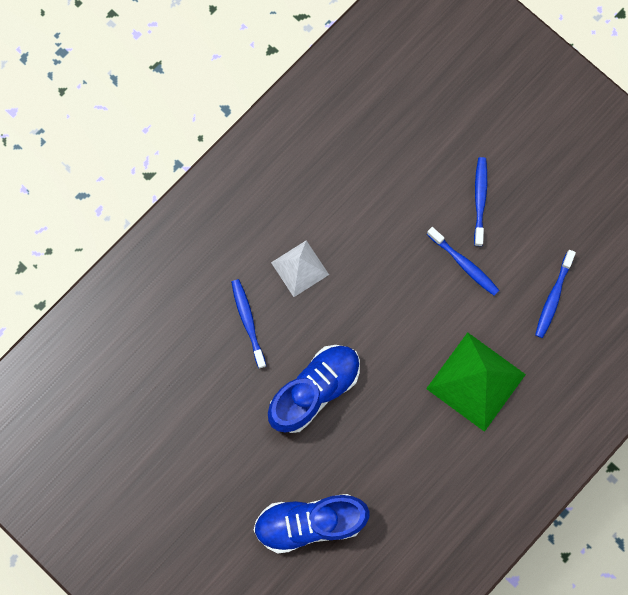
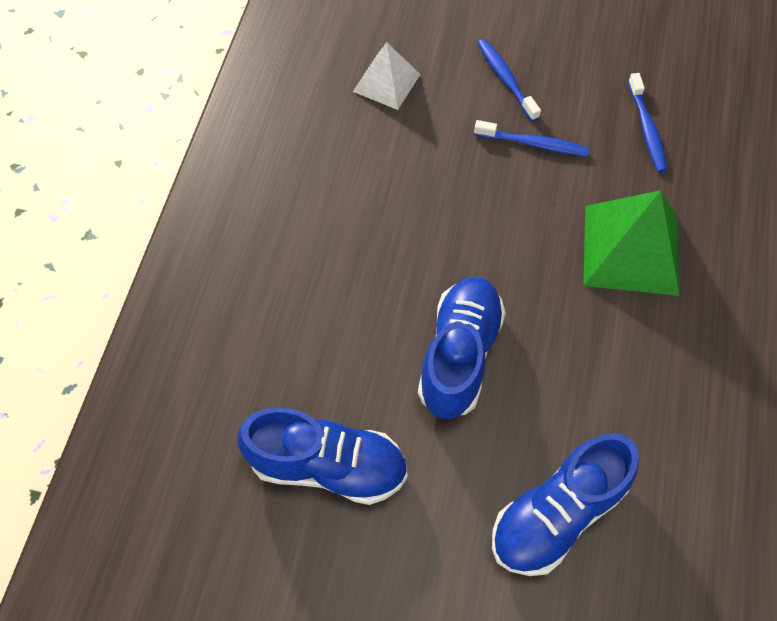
camera: 30 degrees left, 15 degrees down
blue toothbrush [231,279,266,369] -> none
white pyramid [271,240,329,297] -> white pyramid moved to [353,42,420,110]
none -> blue shoe [238,407,408,505]

